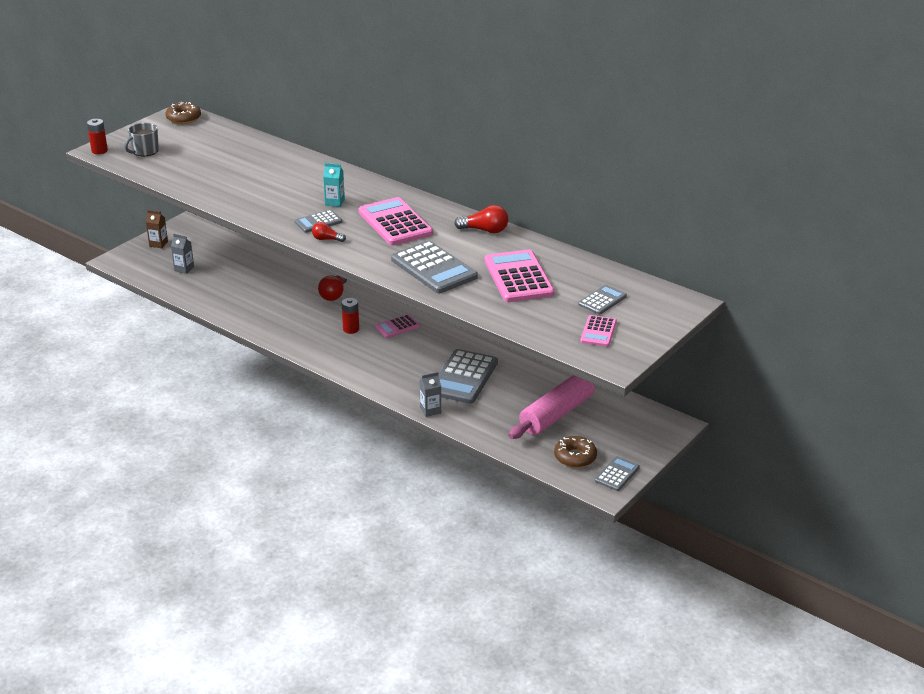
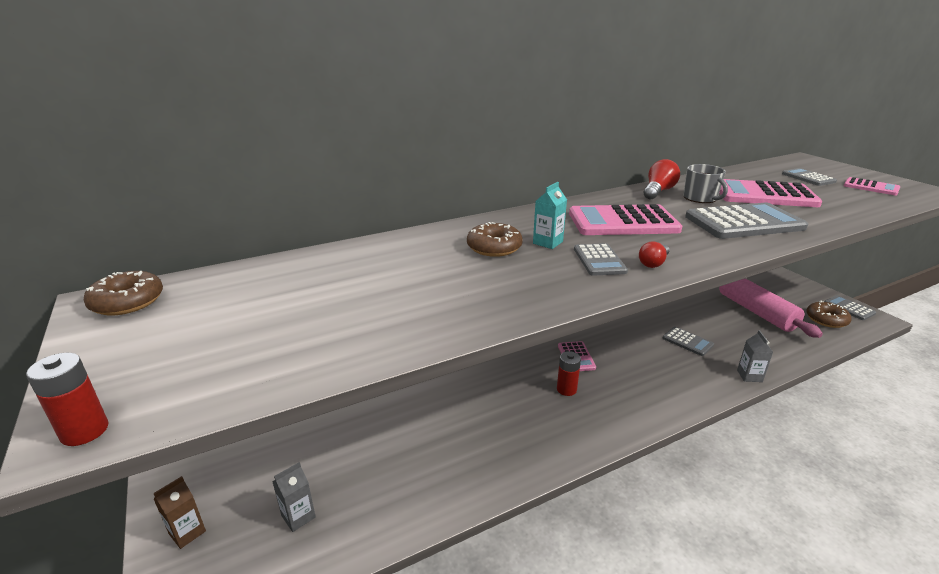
camera: 65 degrees left, 5 degrees down
grey mug [124,123,159,156] -> grey mug moved to [684,164,728,203]
red light bulb [318,275,347,301] -> none
grey calculator [438,349,498,404] -> grey calculator [663,327,714,356], size x0.53
none -> brown donut [467,222,522,257]

